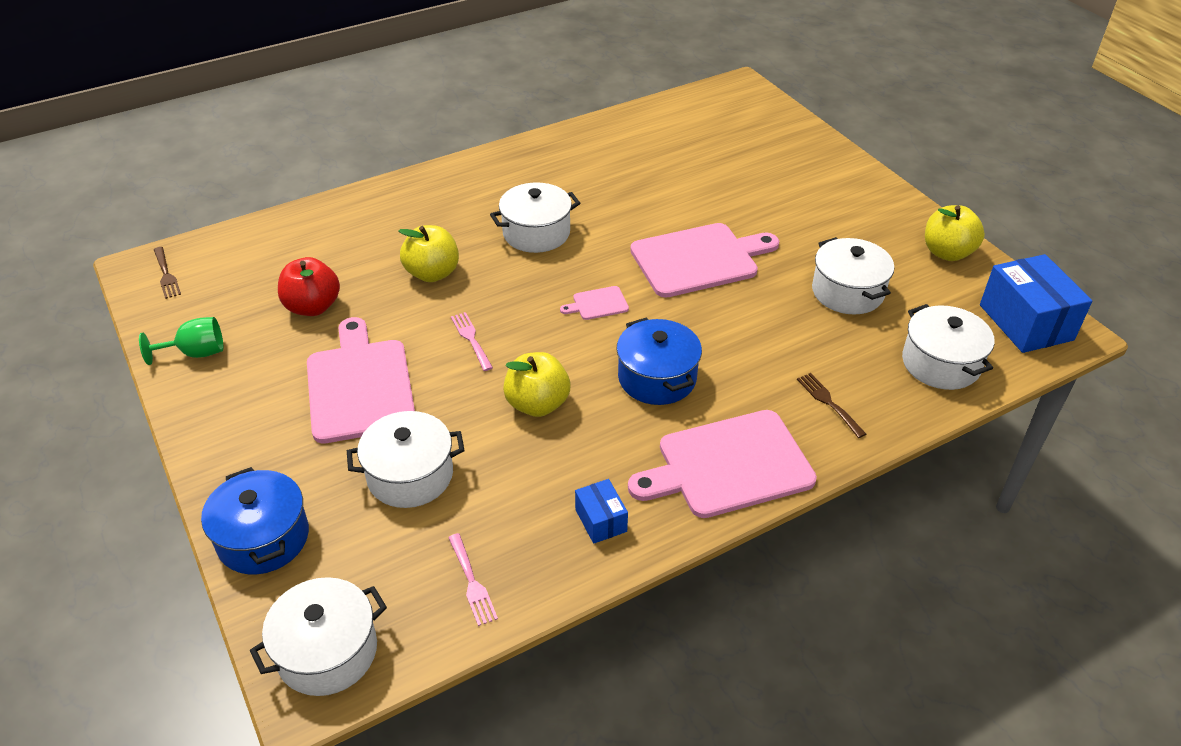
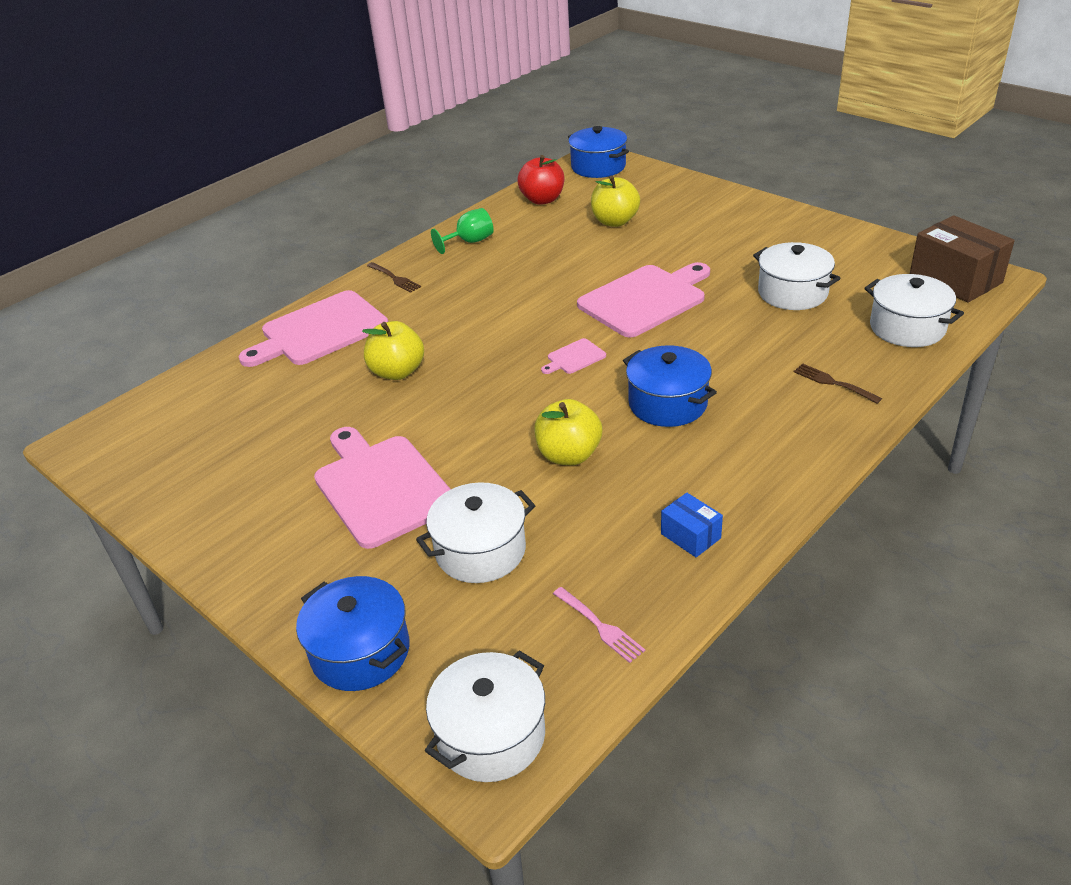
camera: 15 degrees left, 5 degrees down
green goblet [139,317,223,365] -> green goblet moved to [431,208,494,254]
brown fork [154,247,181,299] -> brown fork moved to [367,262,421,293]
red apple [278,257,340,316] -> red apple moved to [517,155,564,205]
pink fork [451,312,493,371] -> none
white pot [490,182,580,253] -> none
pink cutting board [628,410,817,518] -> pink cutting board moved to [239,290,388,367]
yellow apple [925,205,985,261] -> yellow apple moved to [591,175,640,227]
blue box [980,254,1092,353] -> brown box [910,215,1015,303]
none -> blue pot [568,126,629,178]

